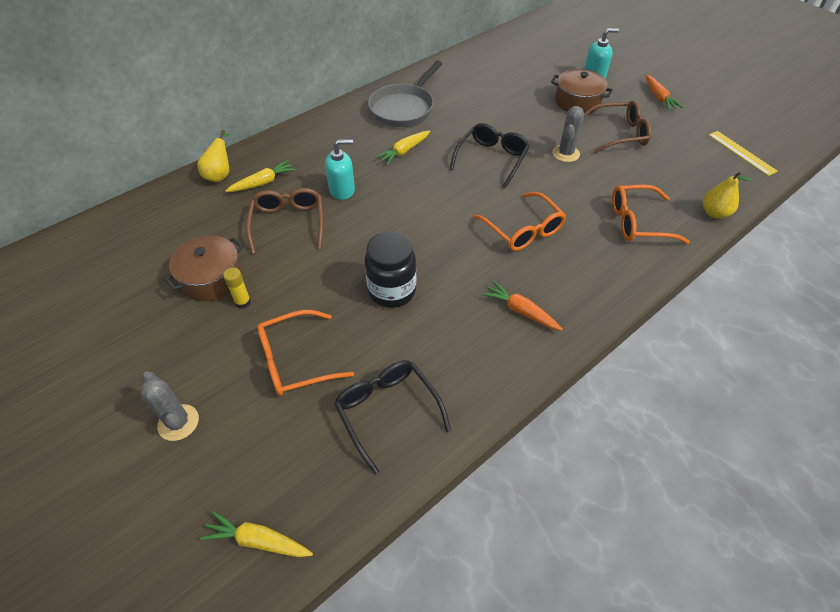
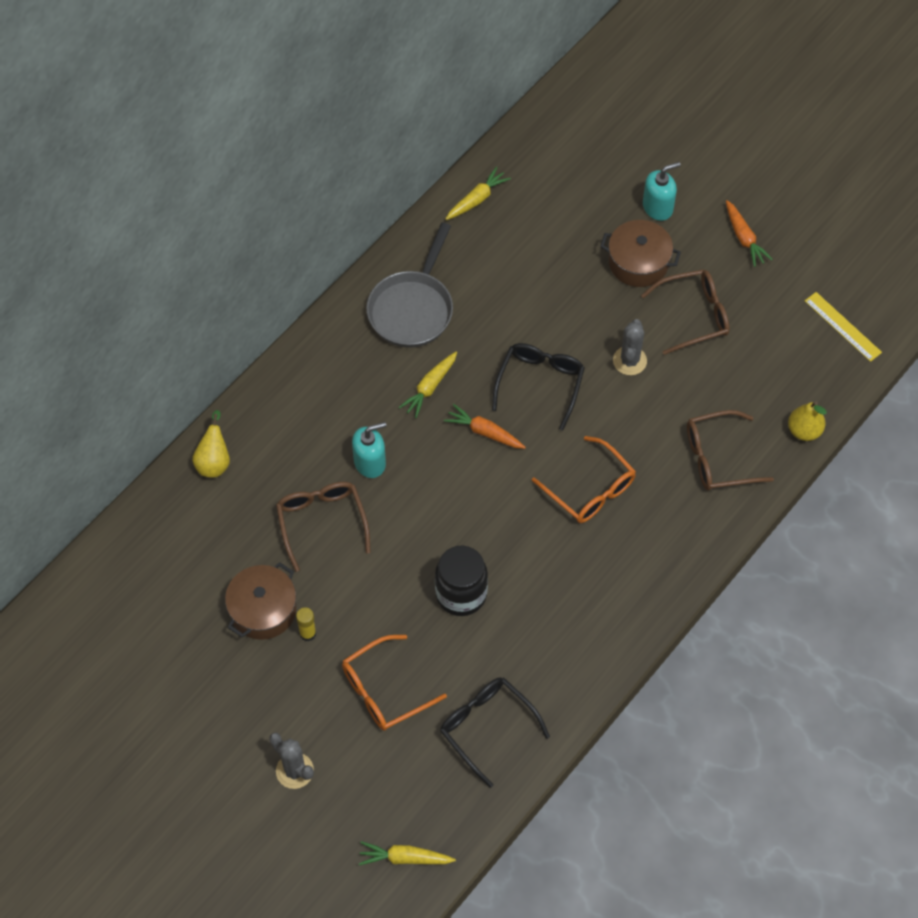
camera: 10 degrees left, 10 degrees up
yellow carrot [225,160,296,192] -> yellow carrot moved to [445,167,511,220]
orange carrot [482,281,563,331] -> orange carrot moved to [444,404,526,449]
orange glasses [612,185,690,244] -> brown glasses [687,410,774,490]

